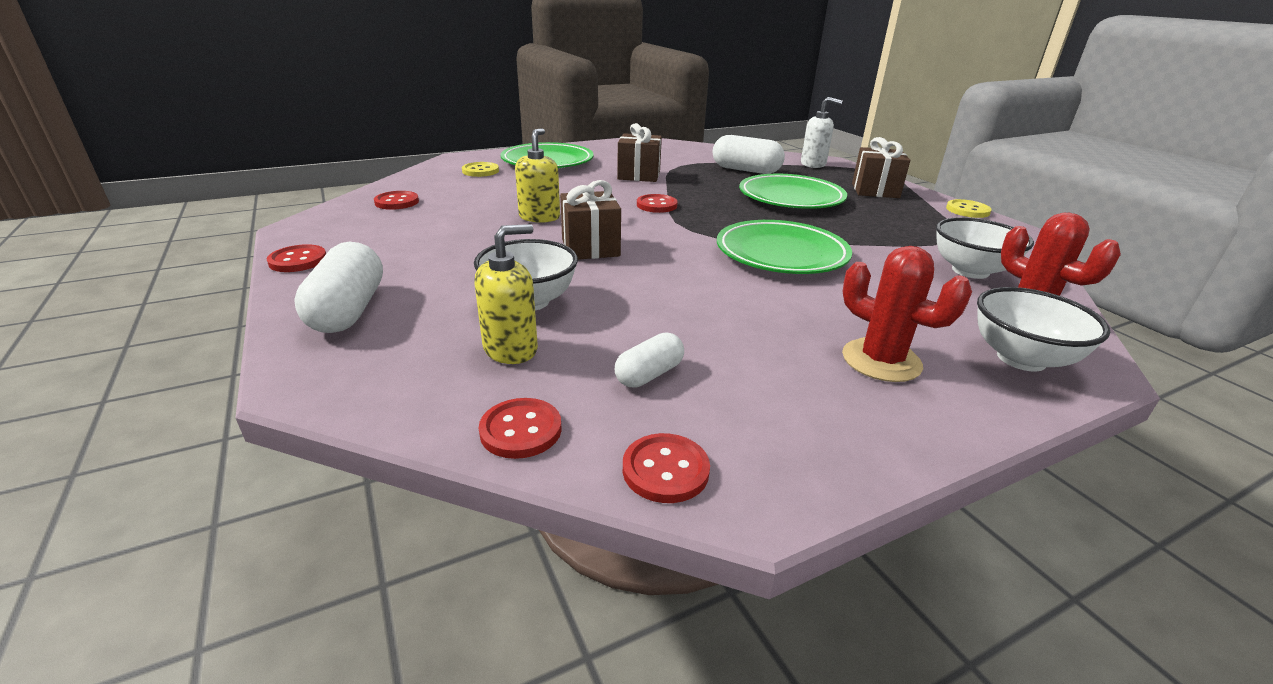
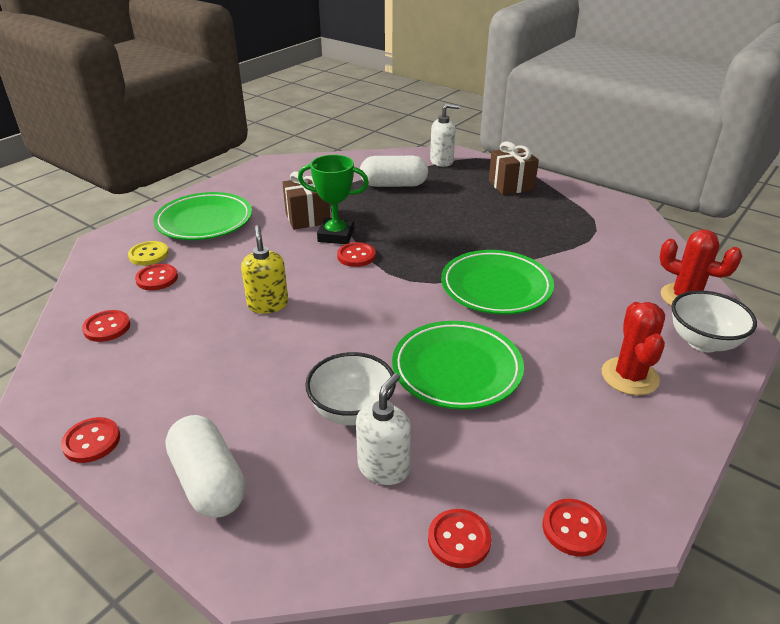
camera: 25 degrees left, 5 degrees up
yellow soap dispenser [474,224,538,364] -> white soap dispenser [356,373,411,485]
brown gift [560,180,621,260] -> none
white capsule [615,333,684,388] -> none
green plate [739,174,847,209] -> green plate moved to [392,321,524,410]
red cactus [842,246,972,382] -> red cactus turned 75 degrees clockwise [602,302,665,395]
white bowl [936,217,1034,279] -> none
yellow button [946,199,992,218] -> none
none -> red button [135,264,178,290]
none -> green trophy [298,155,369,244]

